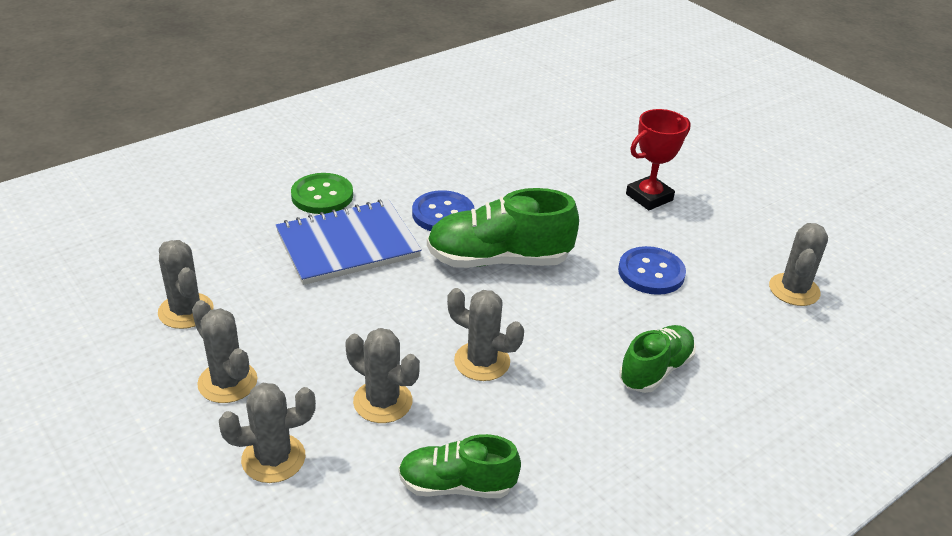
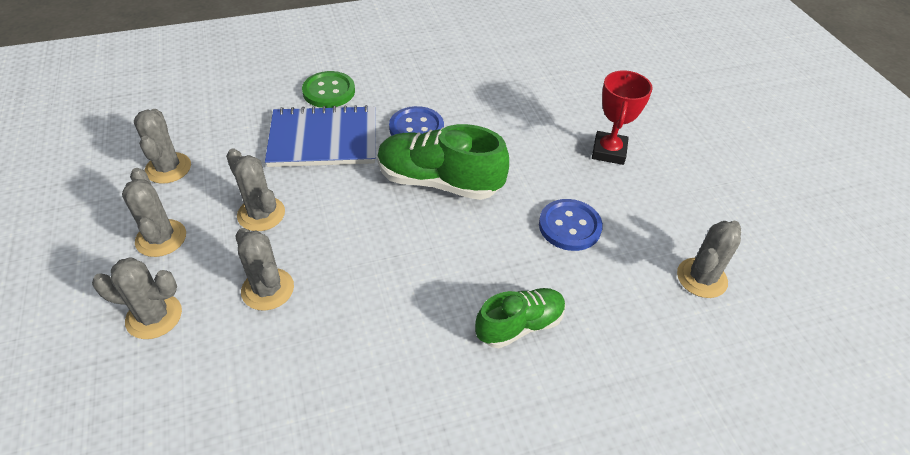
camera: 20 degrees right, 10 degrees up
green shoe [398,434,521,498] -> none
grey cactus [447,288,524,381] -> grey cactus moved to [226,148,285,231]
red trophy [626,109,691,210] -> red trophy turned 60 degrees counterclockwise [592,70,653,165]

